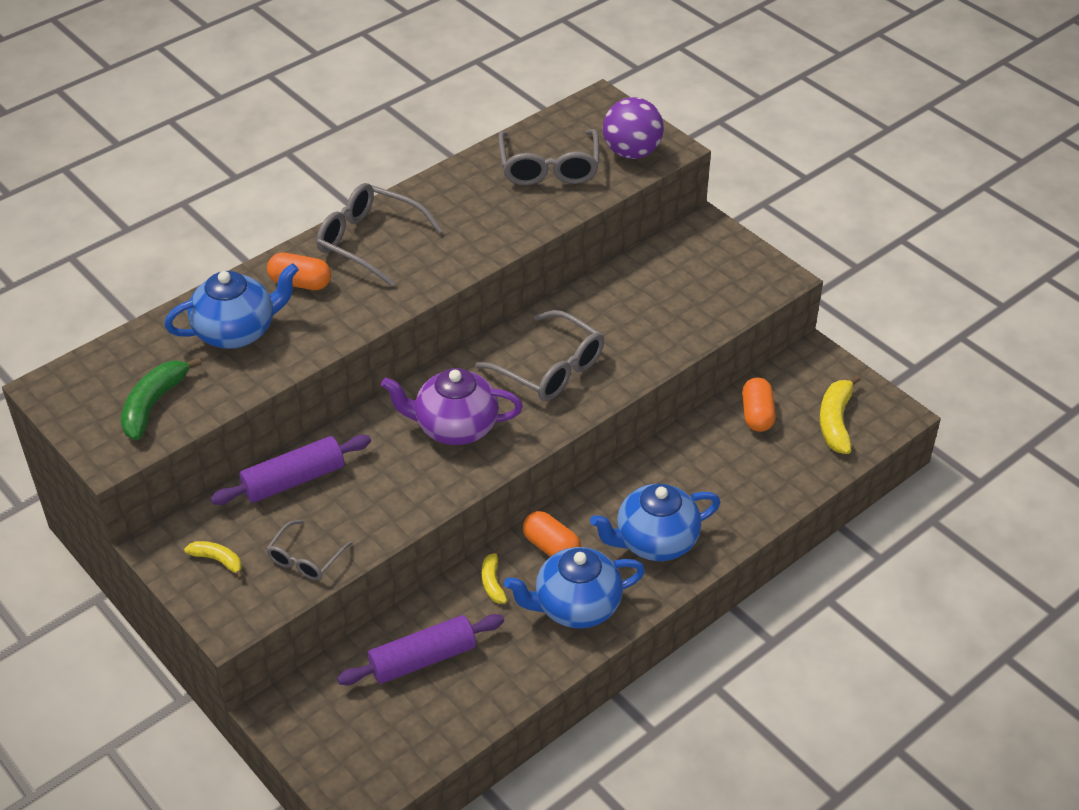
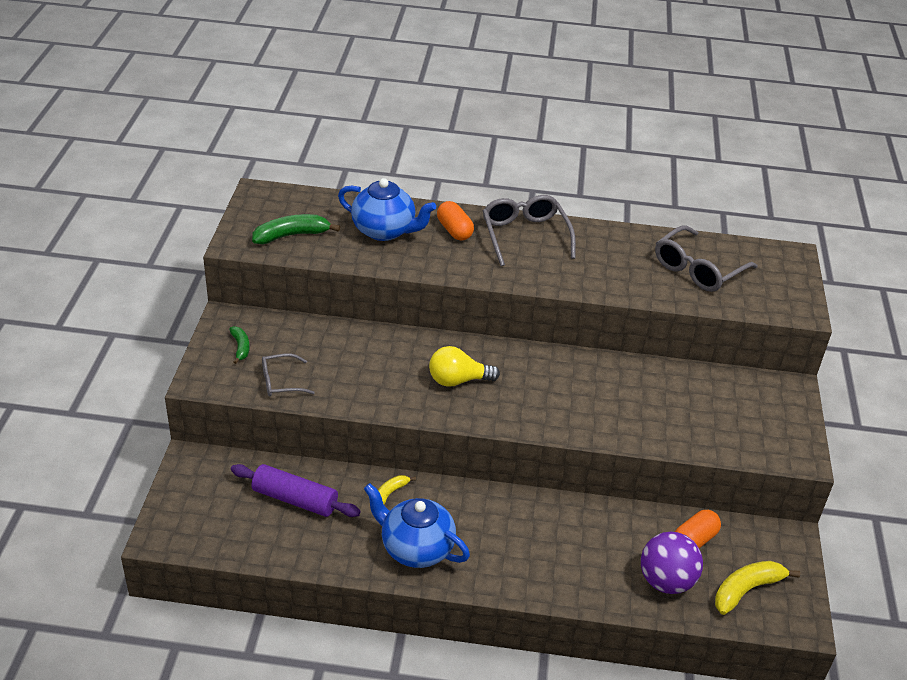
camera: 45 degrees right, 5 degrees down
yellow banana [184,541,243,579] -> green banana [229,326,250,364]
purple rolling pin [210,435,371,505] -> none
purple teapot [381,368,523,445] -> yellow light bulb [429,346,500,387]
grey glasses [475,310,604,401] -> none
orange capsule [523,511,581,557] -> none
blue teapot [590,484,720,561] -> none
purple ball [603,97,664,159] -> purple ball moved to [641,532,703,594]

